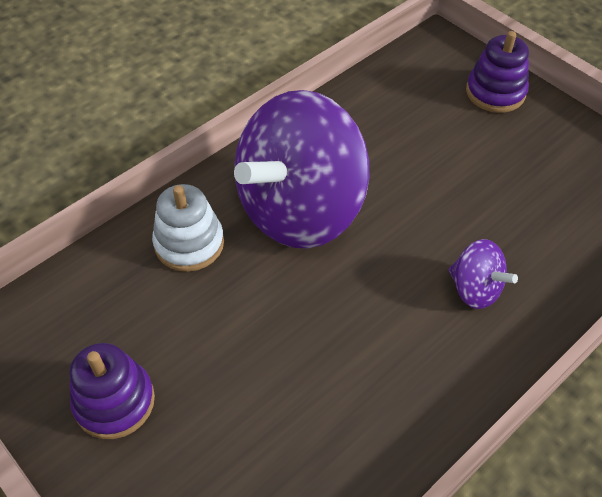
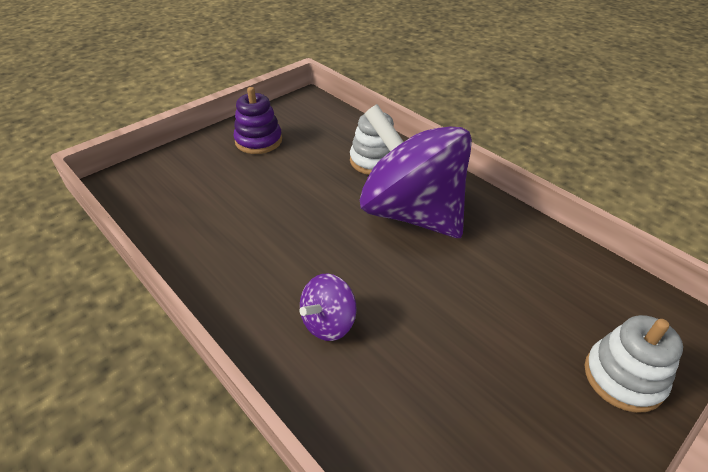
camera: 90 degrees right, 10 degrees down
purple stacking toy [466,31,529,113] -> white stacking toy [585,315,683,413]

